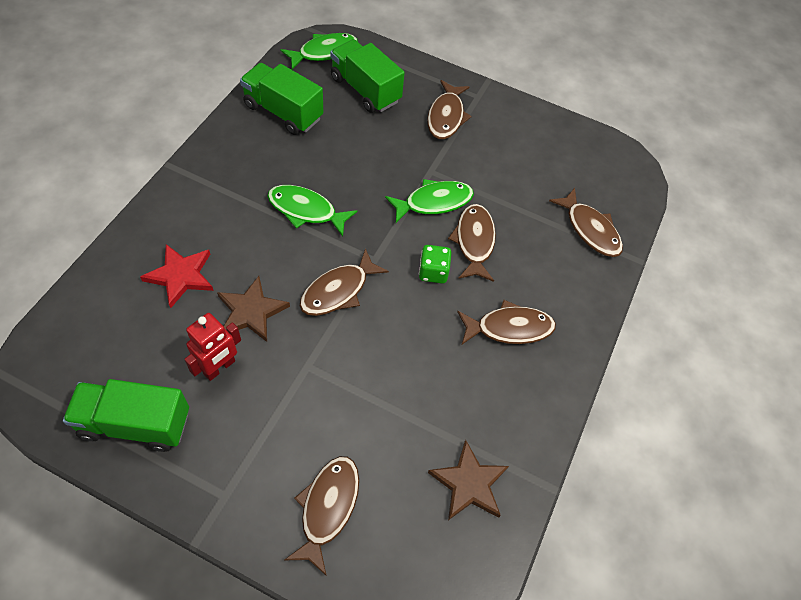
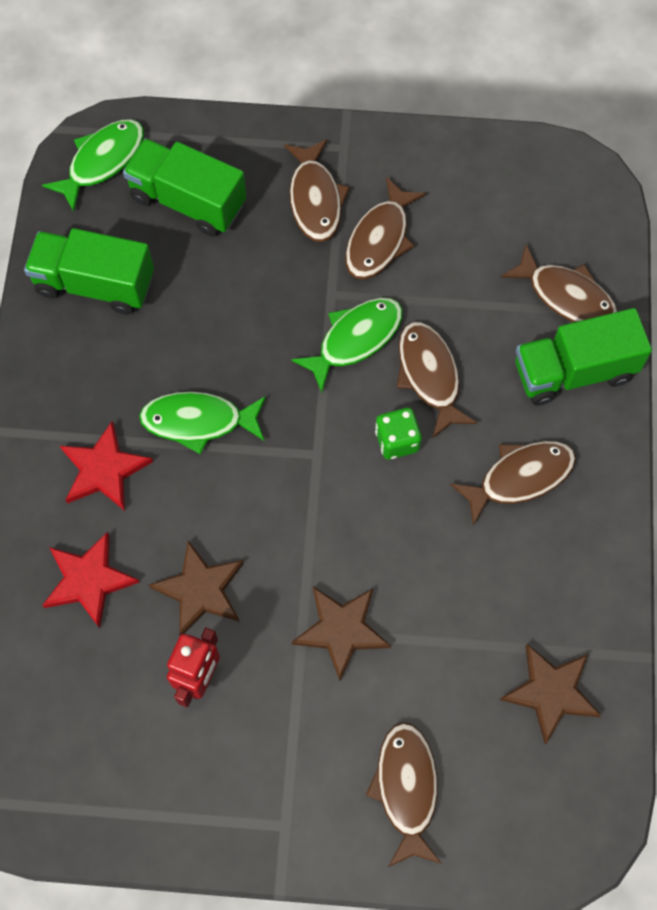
camera: 15 degrees left, 10 degrees up
green truck [63,379,189,452] -> green truck moved to [515,308,652,406]
brown fish [300,248,389,316] -> brown fish moved to [345,177,426,280]
none -> red star [60,421,153,511]
none -> brown star [292,586,391,681]

